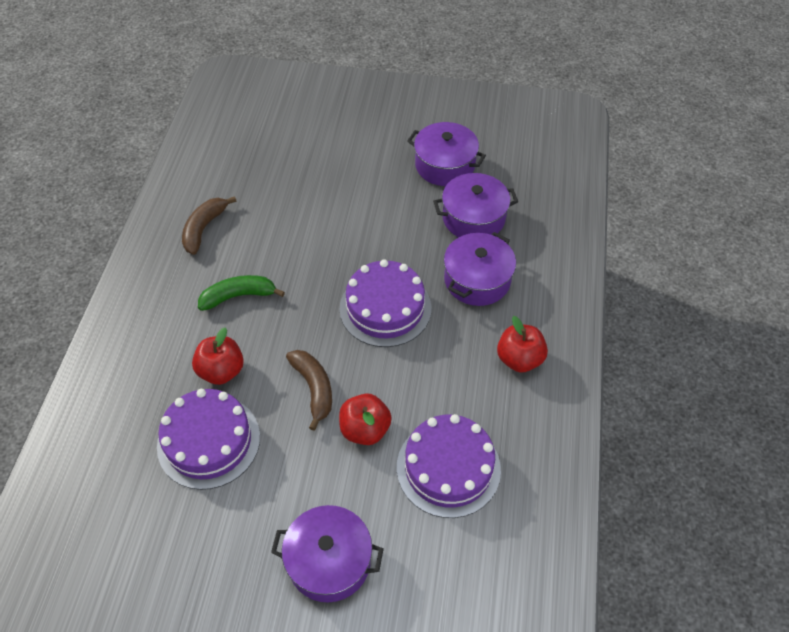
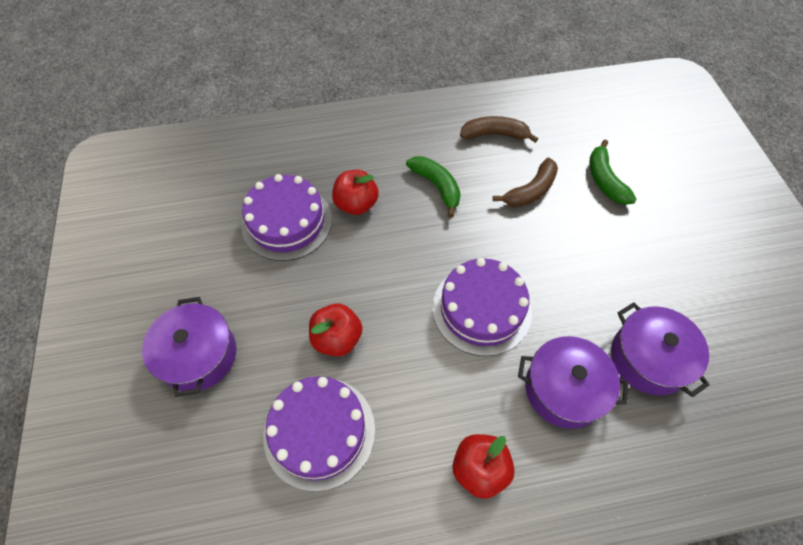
camera: 70 degrees right, 5 degrees up
brown banana [286,350,332,431] -> brown banana moved to [493,158,558,207]
purple pot [407,122,486,186] -> none
none -> green banana [589,140,637,205]

